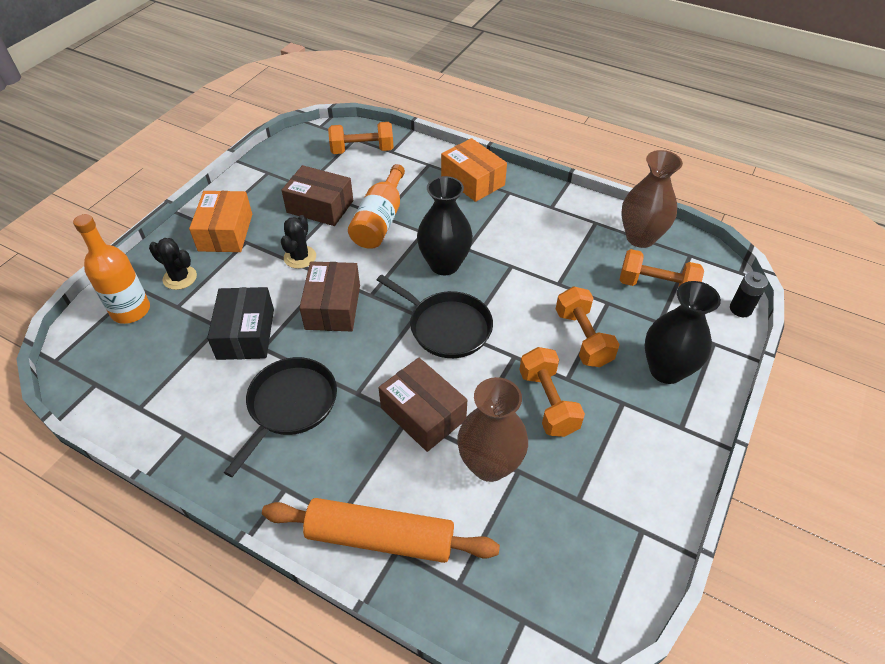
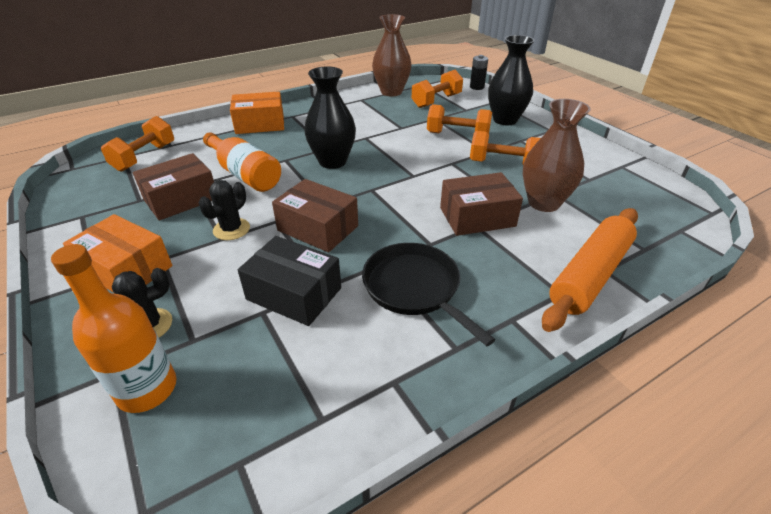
camera: 60 degrees left, 10 degrees down
black cactus [281,215,316,269] -> black cactus turned 75 degrees clockwise [199,180,250,240]
black pan [377,275,493,358] -> none

